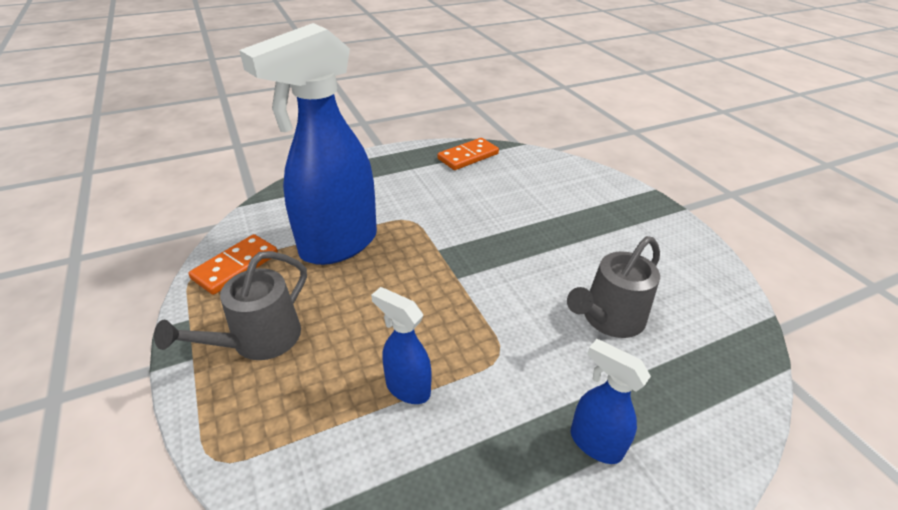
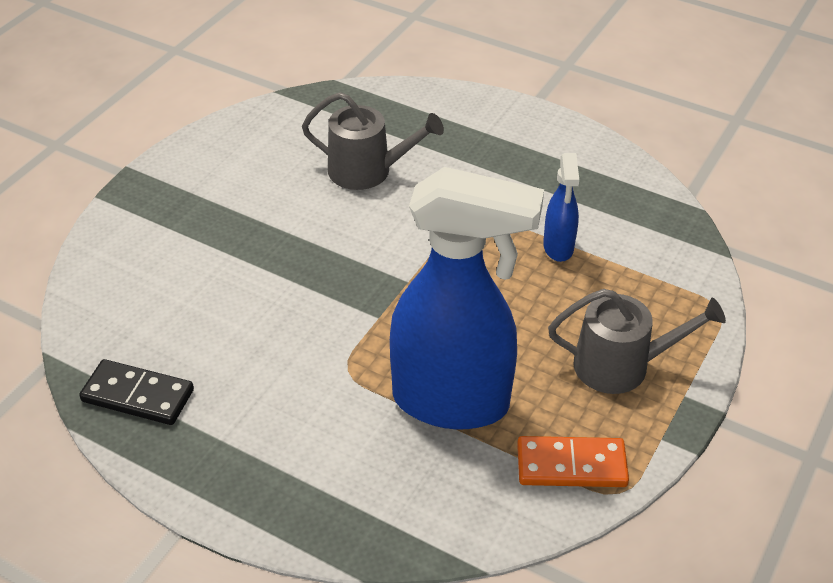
camera: 125 degrees left, 5 degrees up
orange domino [438,138,499,170] -> black domino [79,359,194,425]
blue spray bottle [571,339,651,464] -> none

